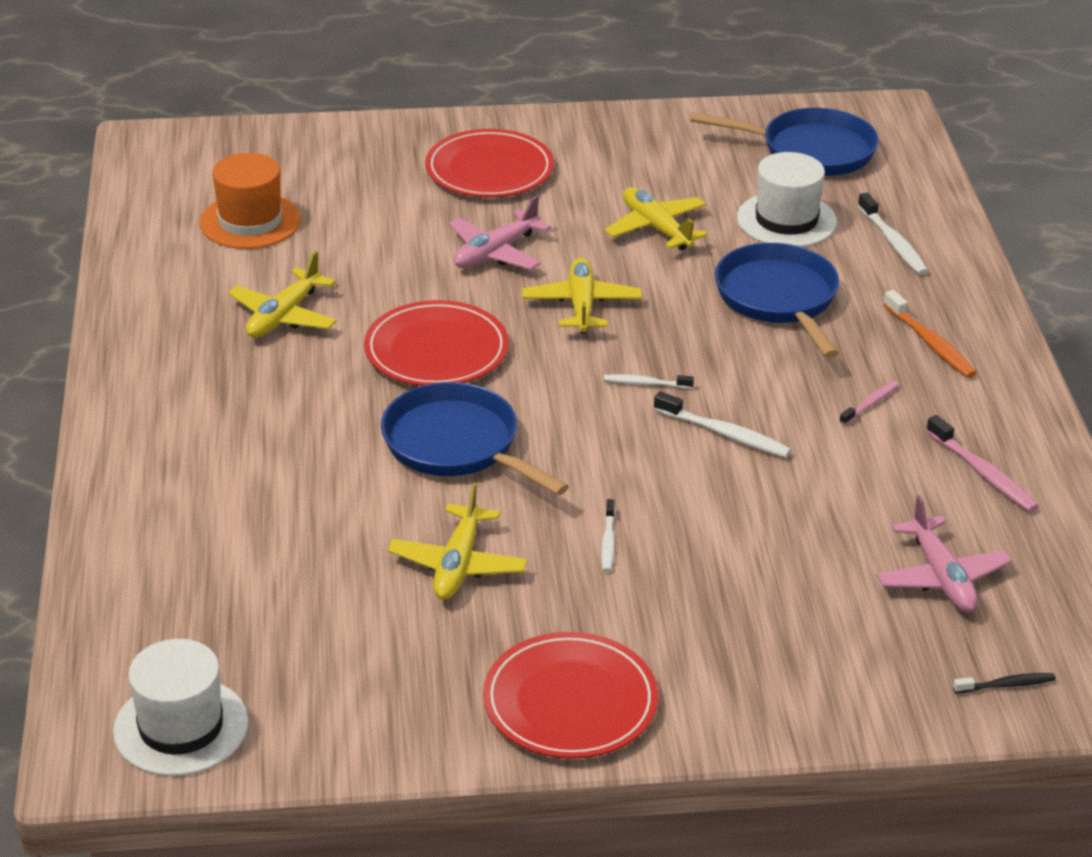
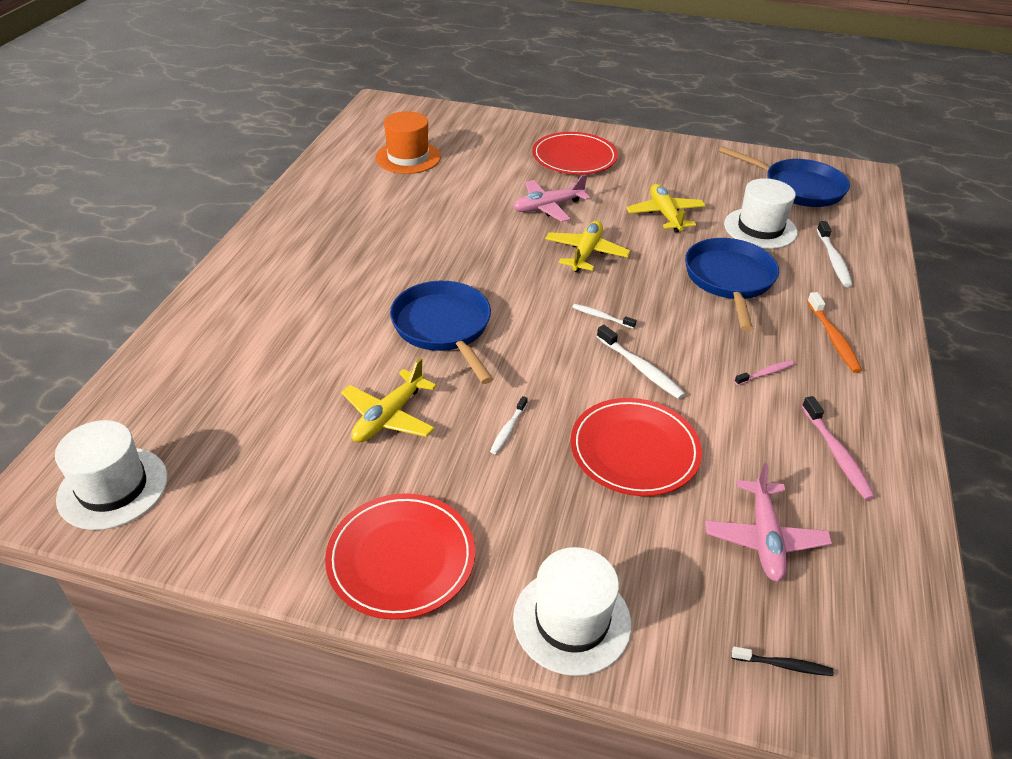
camera: 20 degrees right, 5 degrees up
yellow plane [228,251,337,338] -> none
red plate [364,300,509,386] -> red plate moved to [570,398,702,496]
none -> white hat [513,547,631,676]

